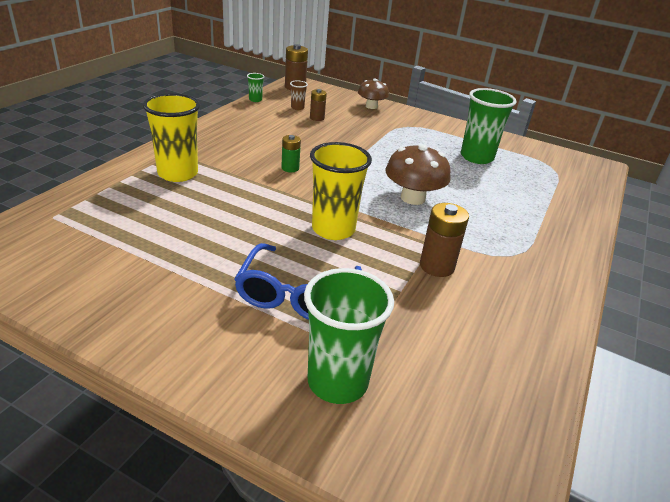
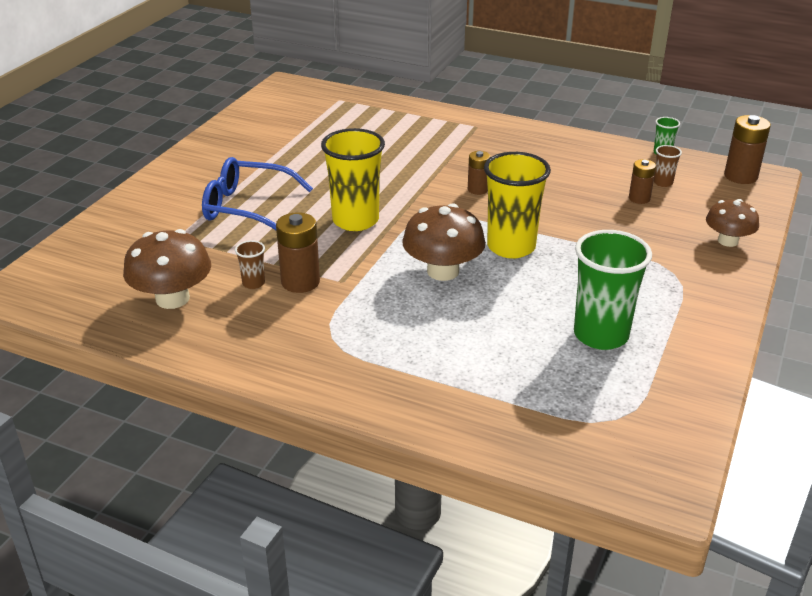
camera: 90 degrees right, 0 degrees up
yellow cup [143,93,200,182] -> yellow cup moved to [484,152,551,258]
green battery [281,135,301,172] -> brown battery [468,151,490,195]
green cup [304,268,394,404] -> none
none -> brown mushroom [123,229,211,309]
none -> brown cup [235,240,265,289]

